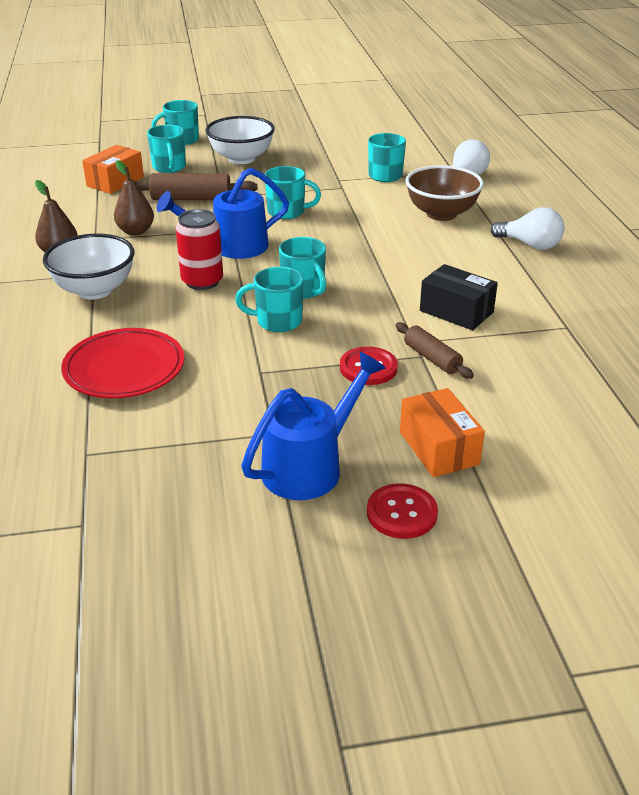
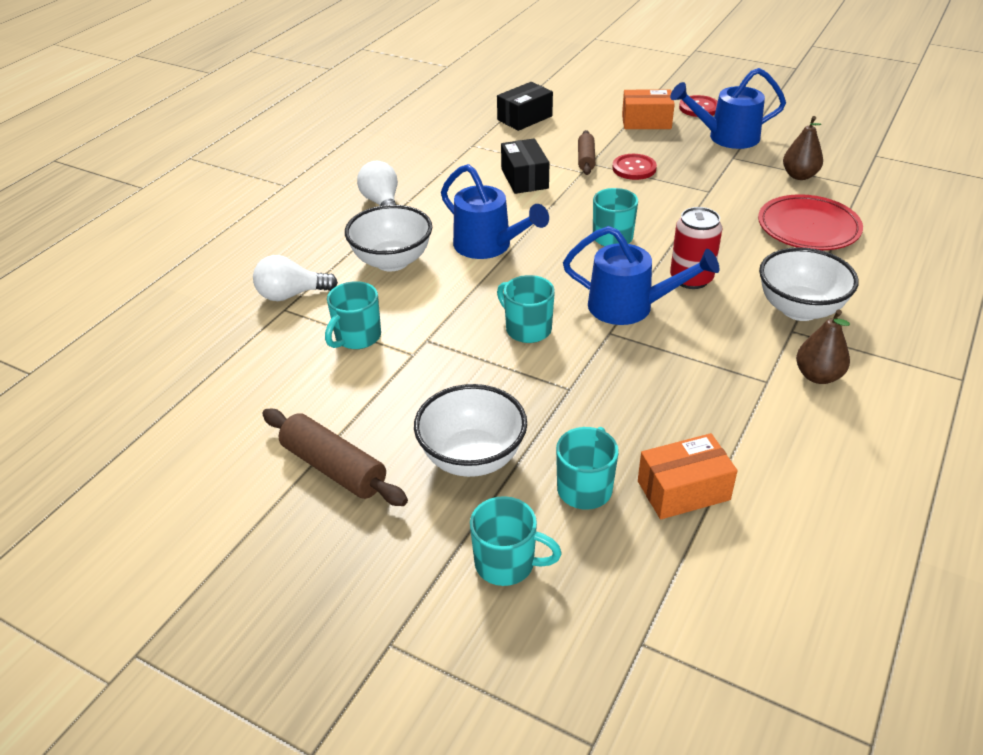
camera: 140 degrees left, 5 degrees up
brown pear [114,160,154,235] -> brown pear moved to [783,116,823,180]
brown rolling pin [135,173,257,200] -> brown rolling pin moved to [262,409,408,506]
turquoise mug [235,267,304,332] -> none
orange box [400,388,485,477] -> orange box turned 75 degrees clockwise [622,89,675,129]
brown bowl [405,165,484,221] -> white bowl [345,205,432,271]
none -> blue watering can [441,164,549,259]
none -> black box [497,82,553,131]

